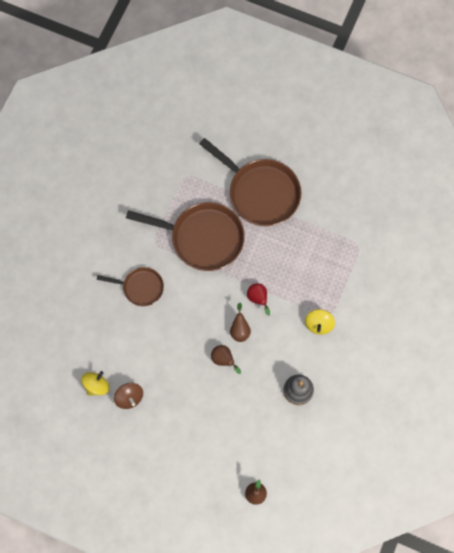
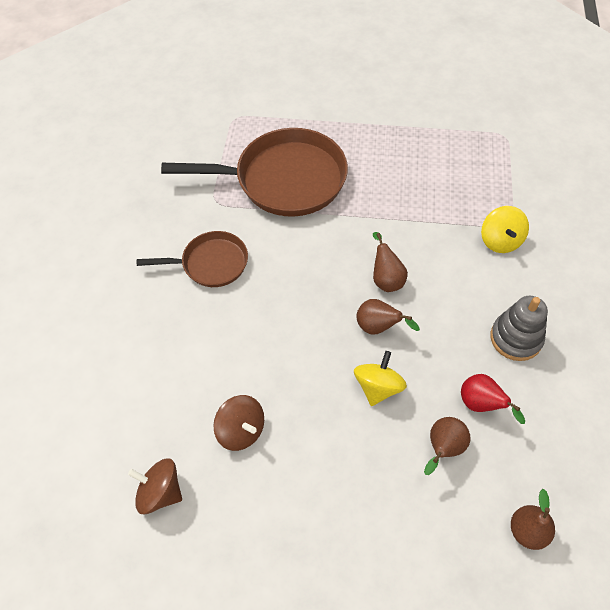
camera: 15 degrees left, 15 degrees down
yellow spinning top [81,371,109,396] -> yellow spinning top moved to [354,351,407,406]
brown pan [199,138,301,226] -> none
red pear [247,283,270,316] -> red pear moved to [461,374,525,424]
none -> brown spinning top [128,458,182,514]
none -> brown pear [424,417,471,475]

